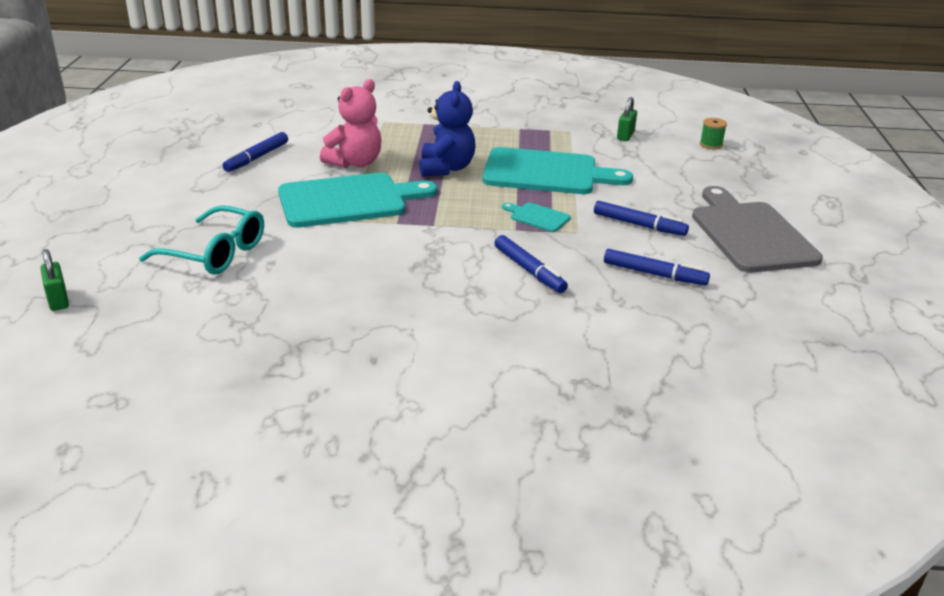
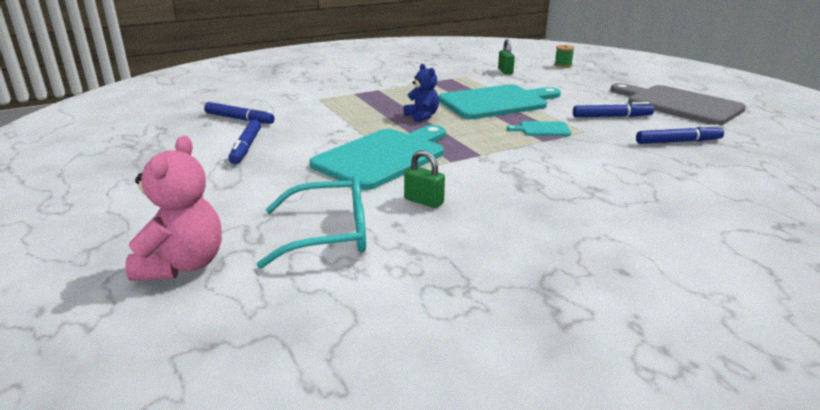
camera: 30 degrees left, 5 degrees down
green padlock [41,249,69,311] -> green padlock moved to [404,150,445,208]
pink teddy bear [320,79,381,168] -> pink teddy bear moved to [125,136,222,281]
blue teddy bear [420,81,476,177] -> blue teddy bear [404,64,439,122], size x0.65
blue marker [495,235,568,293] -> blue marker moved to [204,102,275,124]

